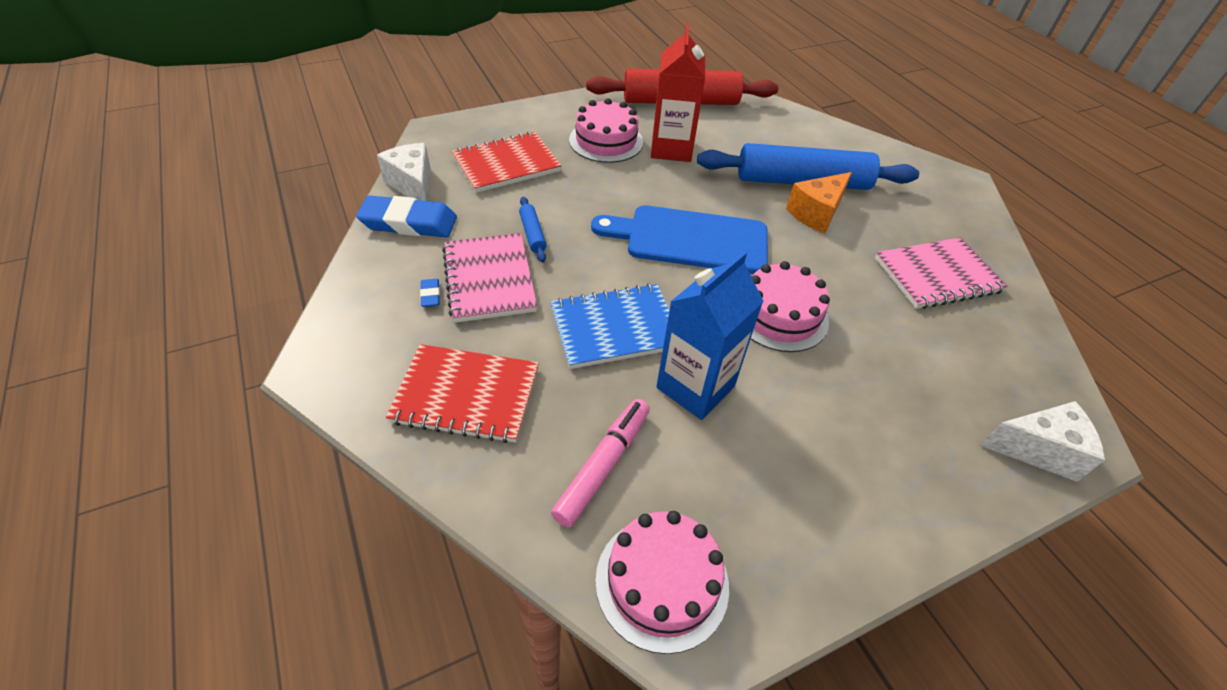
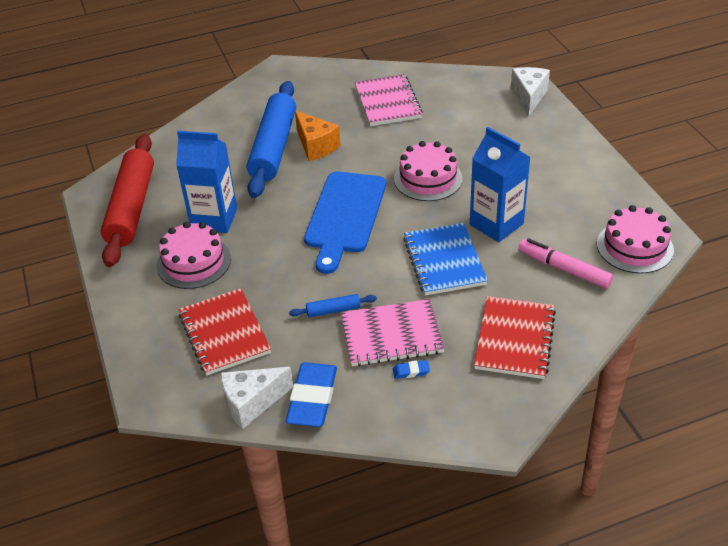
camera: 80 degrees left, 5 degrees down
red carton [651,24,705,162] -> blue carton [176,131,237,233]

